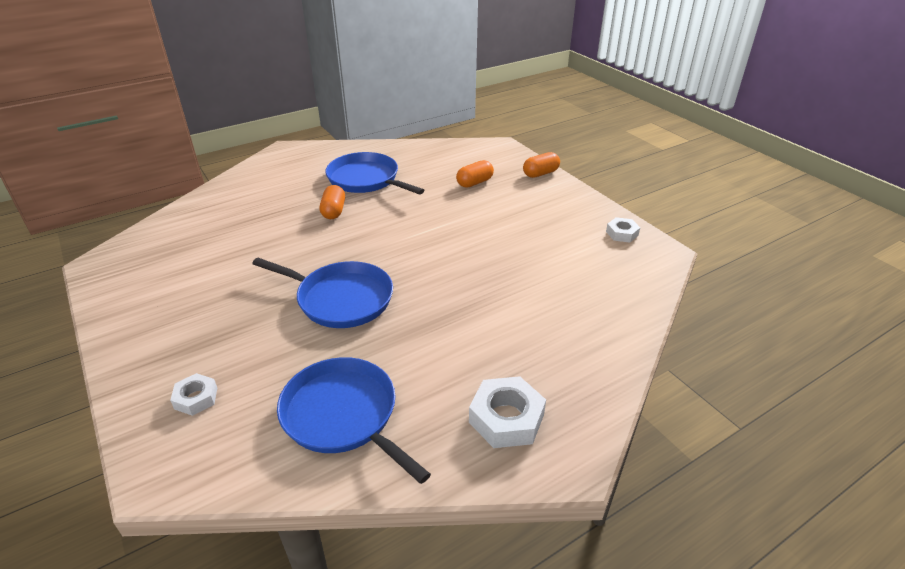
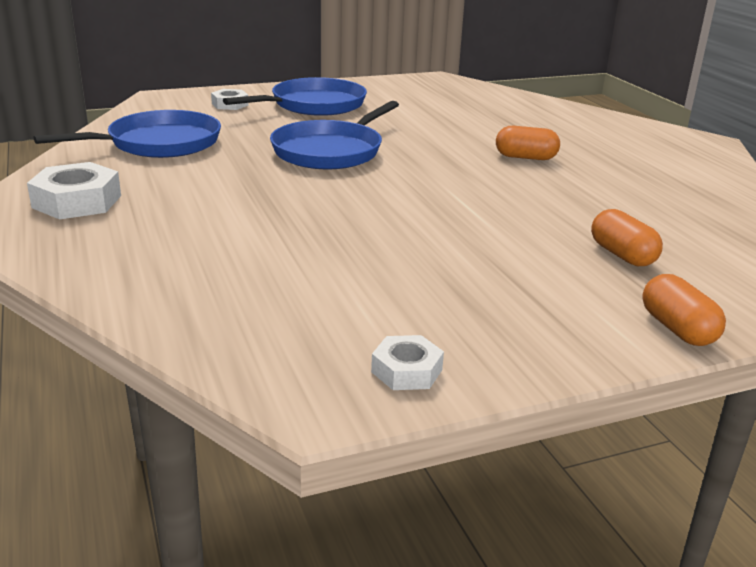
camera: 100 degrees right, 10 degrees down
blue pan [325,152,424,194] -> blue pan moved to [223,77,367,116]

